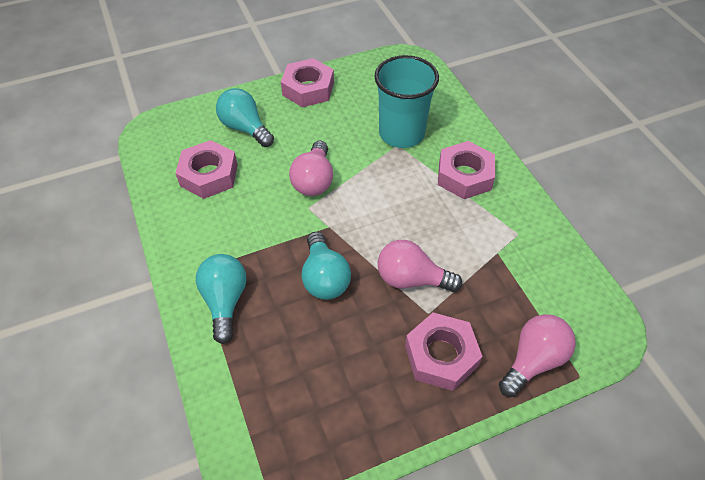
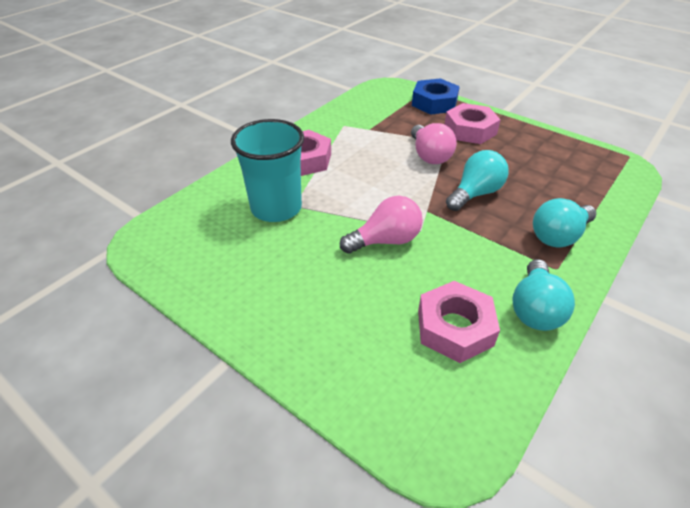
camera: 120 degrees left, 10 degrees down
turquoise light bulb [216,88,274,147] -> turquoise light bulb moved to [512,259,575,331]
pink nut [281,58,334,107] -> none
pink light bulb [499,314,576,397] -> blue nut [412,78,460,115]

